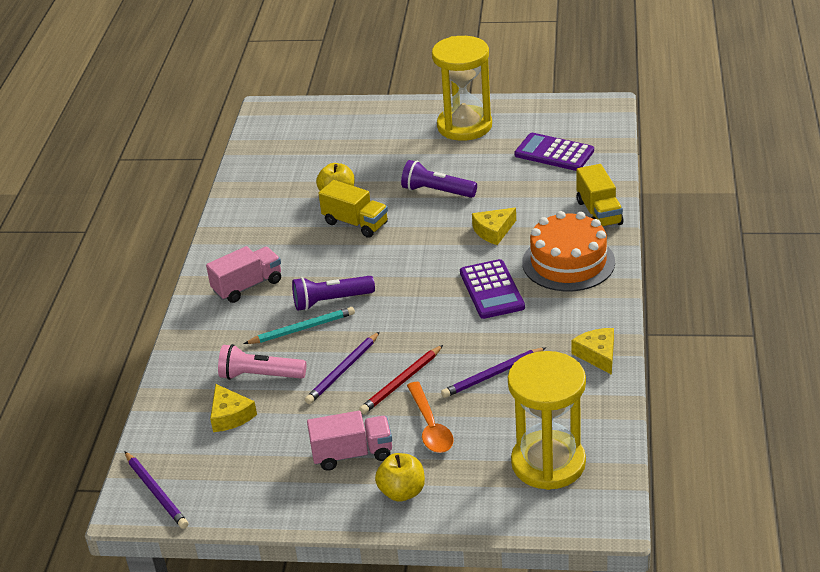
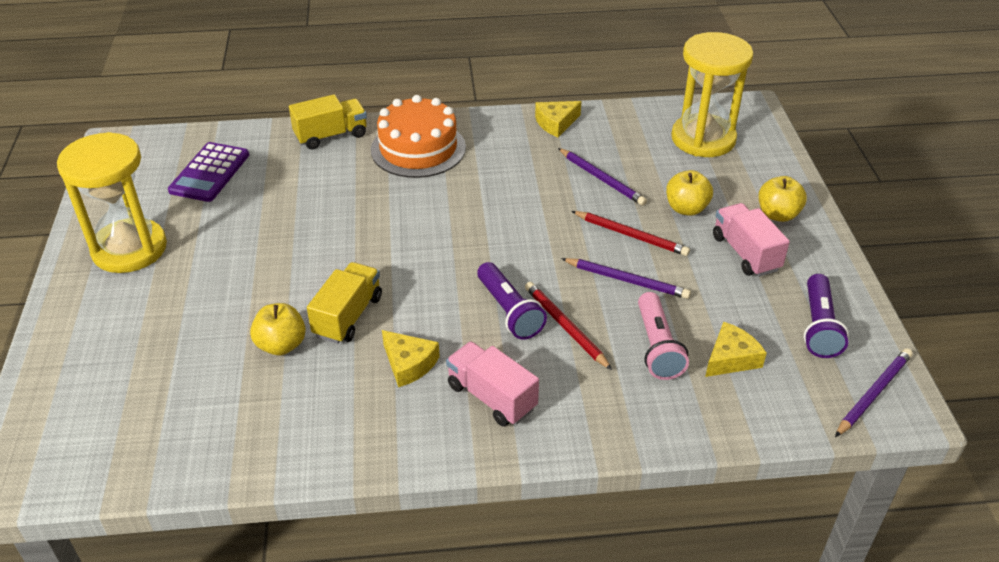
camera: 105 degrees left, 5 degrees up
turquoise pencil [244,307,355,344] -> red pencil [525,282,612,370]
purple flashlight [401,160,477,198] -> purple flashlight moved to [804,274,849,358]
orange spoon [407,382,454,453] -> yellow apple [666,170,713,216]
purple calculator [460,259,525,319] -> none
yellow cheese [472,208,516,245] -> yellow cheese moved to [382,330,440,387]

